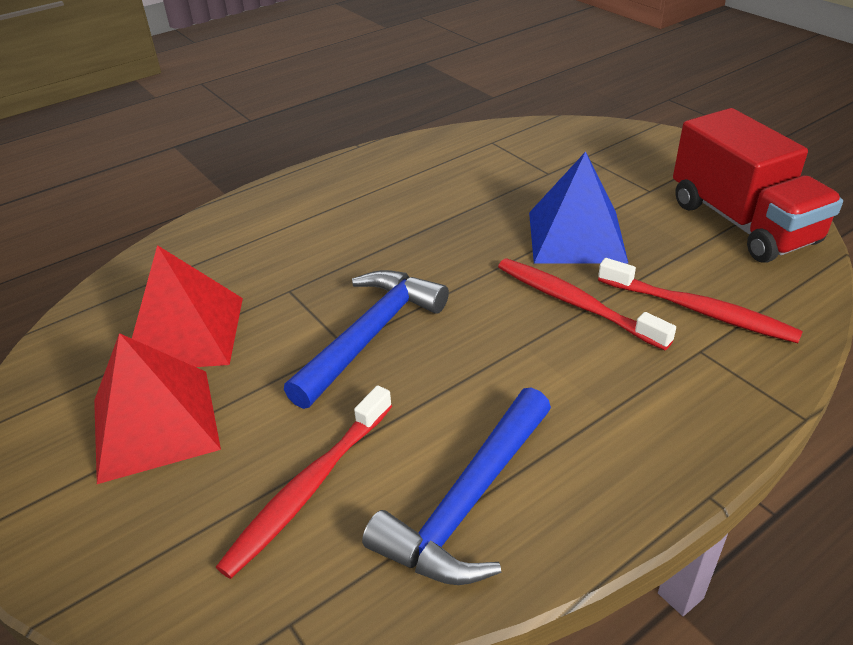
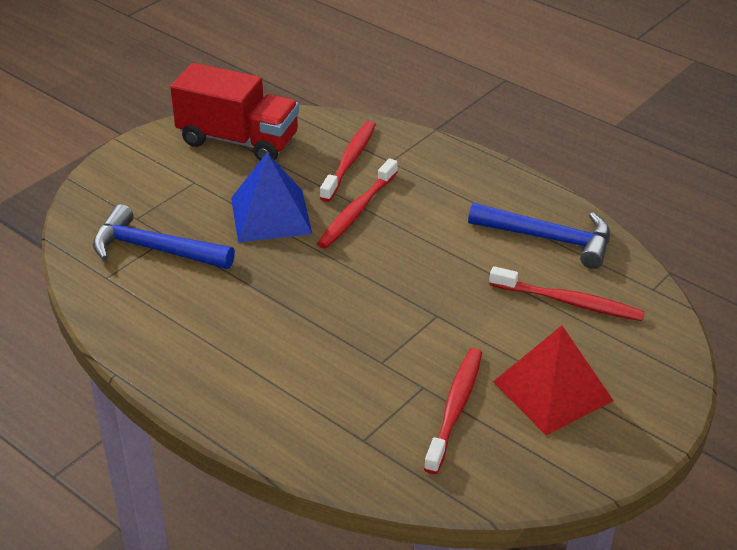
camera: 105 degrees left, 0 degrees up
red pyramid [132,245,243,367] -> red toothbrush [424,348,482,474]
blue hammer [284,270,449,409] -> blue hammer moved to [93,204,235,269]
red truck [673,108,843,263] -> red truck turned 60 degrees clockwise [170,63,299,161]

